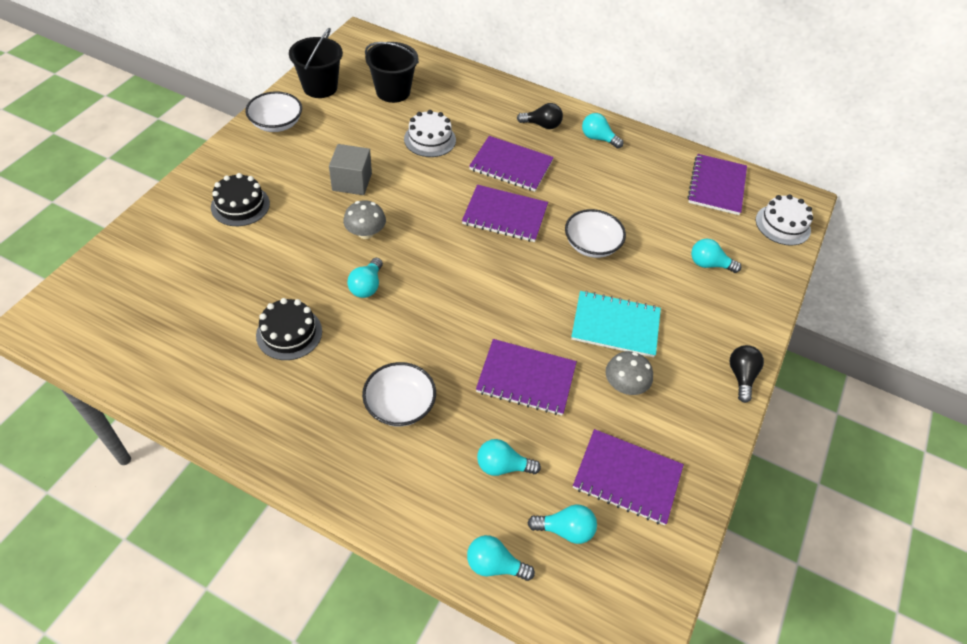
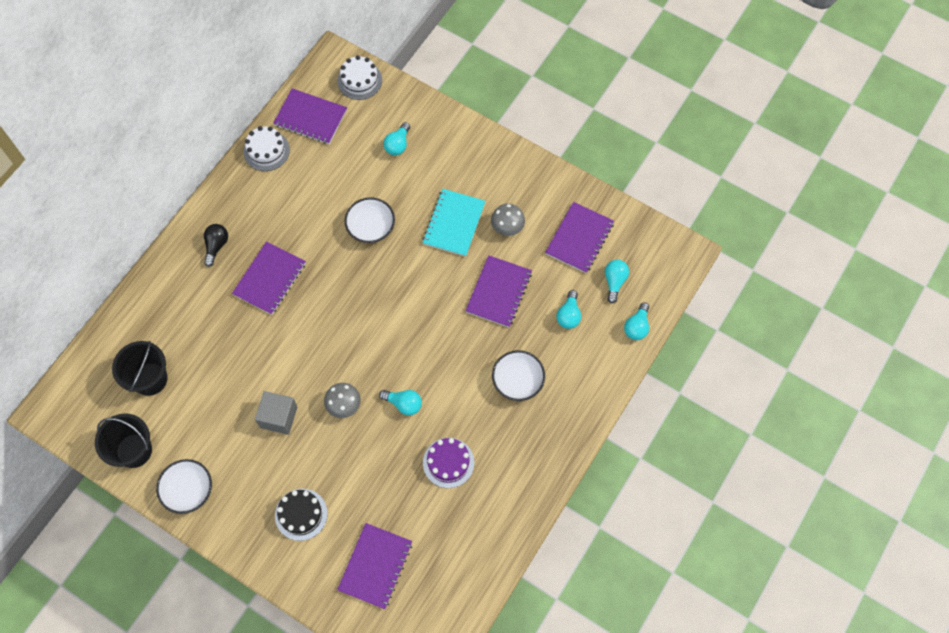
camera: 80 degrees left, 15 degrees up
black cake [256,298,322,360] -> purple cake [423,438,474,488]
white cake [404,110,456,157] -> white cake moved to [243,126,290,171]
purple notebook [462,185,548,242] -> purple notebook moved to [337,523,413,609]
turquoise light bulb [582,113,623,148] -> none
black light bulb [730,345,764,403] -> none

